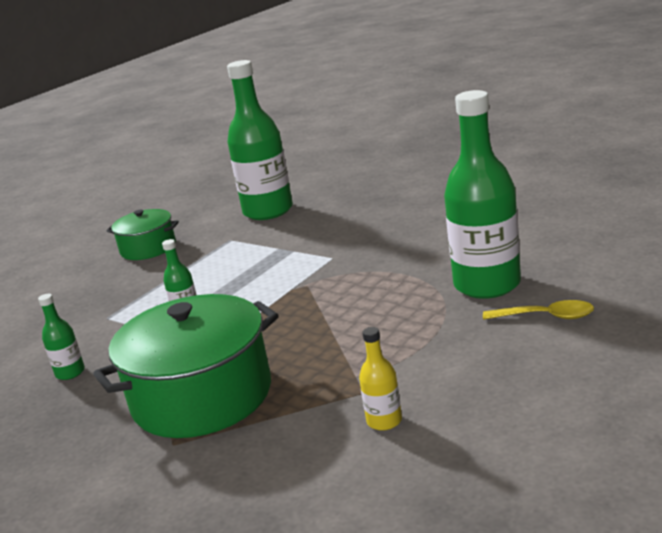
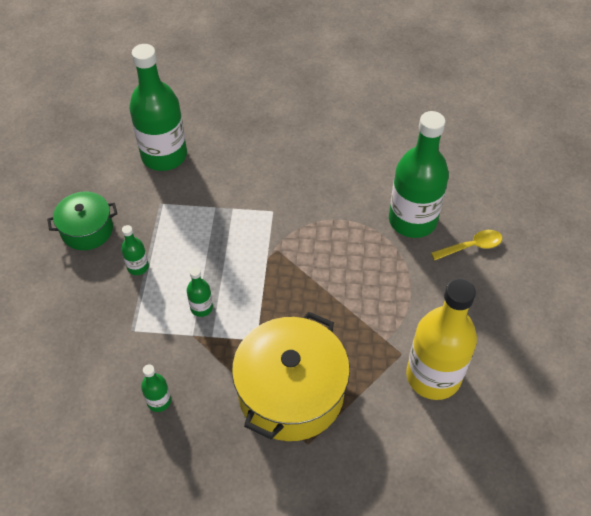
camera: 35 degrees left, 30 degrees up
green pot [93,294,279,438] -> yellow pot [232,312,350,441]
yellow bottle [359,327,402,431] -> yellow bottle [406,278,477,400], size x2.32
none -> green bottle [121,225,149,275]

